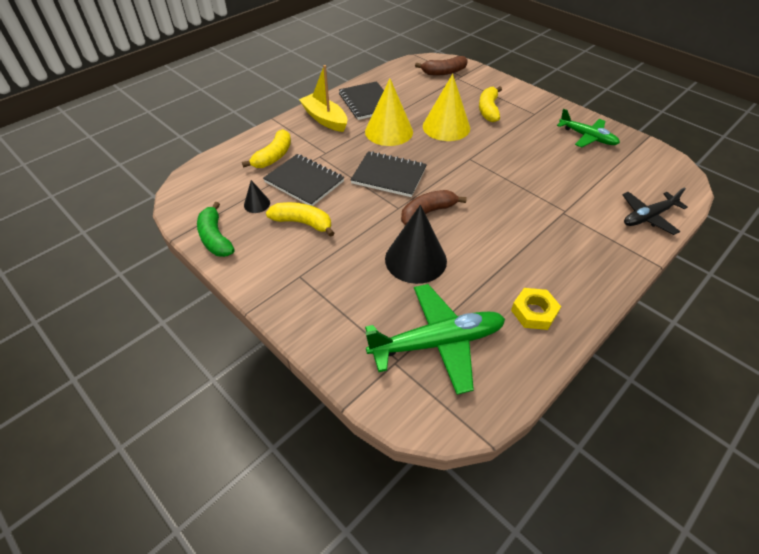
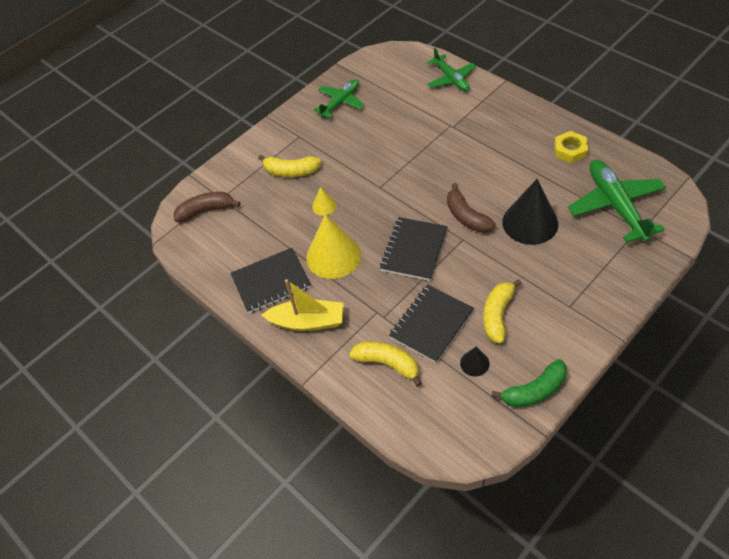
camera: 85 degrees left, 5 degrees up
yellow boat [299,65,347,132] -> yellow boat turned 135 degrees counterclockwise [262,279,343,331]
brown banana [415,56,468,75] -> brown banana turned 90 degrees counterclockwise [174,192,240,222]
yellow cone [423,74,470,141] -> yellow cone [312,187,336,216], size x0.47
black plane [622,187,688,235] -> green plane [427,48,476,91]

